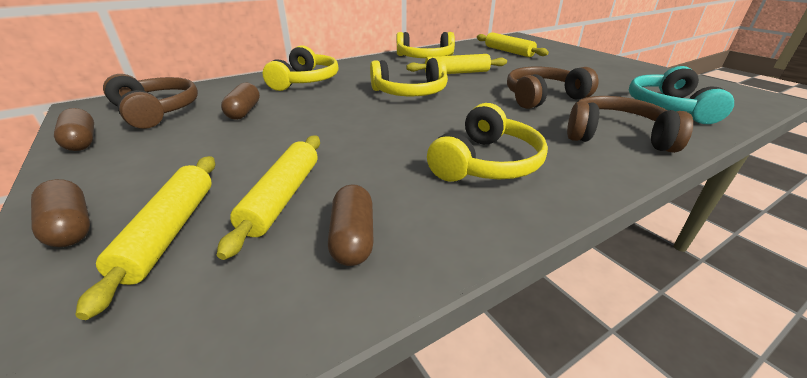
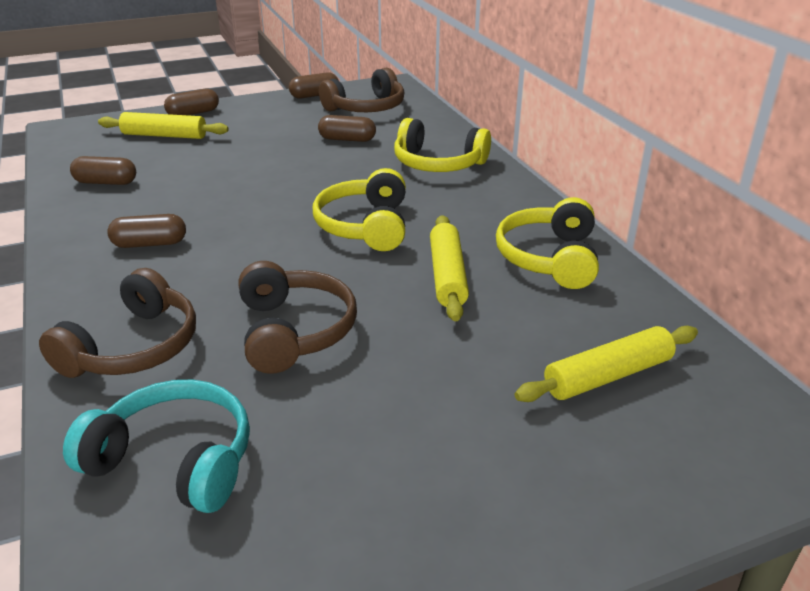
camera: 100 degrees right, 0 degrees up
yellow rolling pin [217,136,320,260] -> none
yellow headphones [427,103,548,182] -> brown capsule [107,214,186,248]

